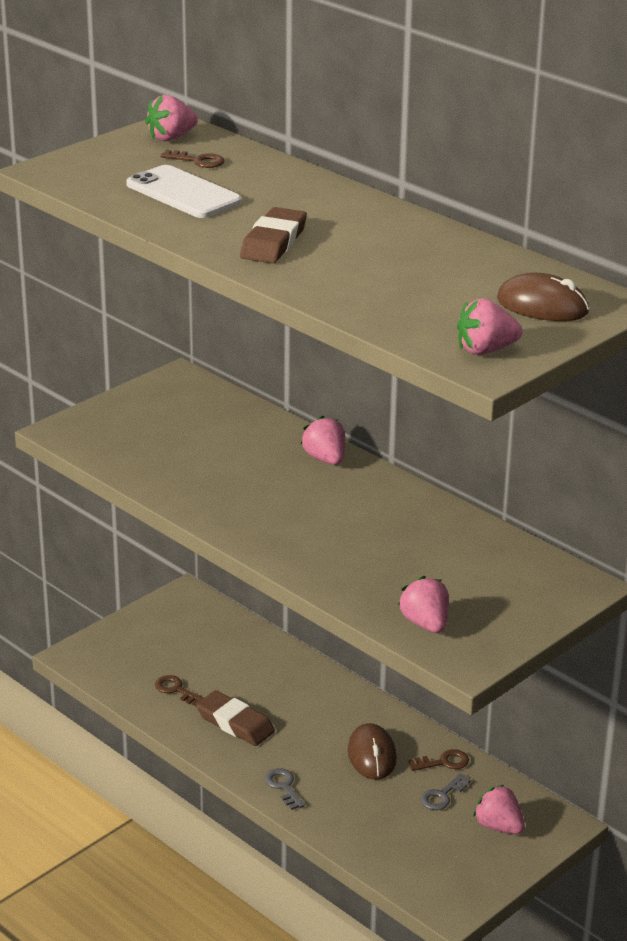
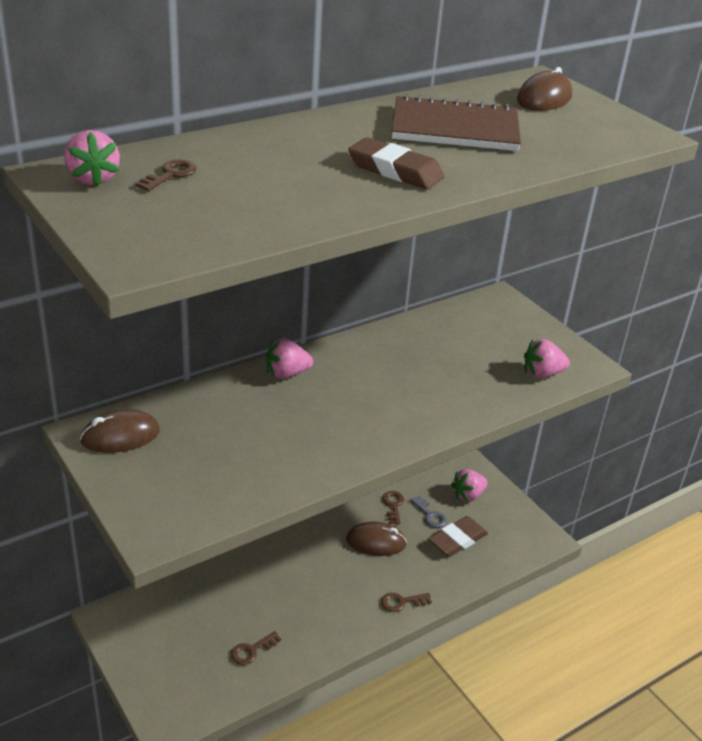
camera: 80 degrees left, 5 degrees up
white phone [126,165,242,218] -> none
brown eraser [196,690,275,746] -> brown eraser moved to [428,516,488,557]
grey key [265,768,305,810] -> brown key [381,593,432,612]
pink strawberry [457,299,522,355] -> none
none -> brown mouse [80,409,160,453]
none -> brown notebook [392,94,521,151]

